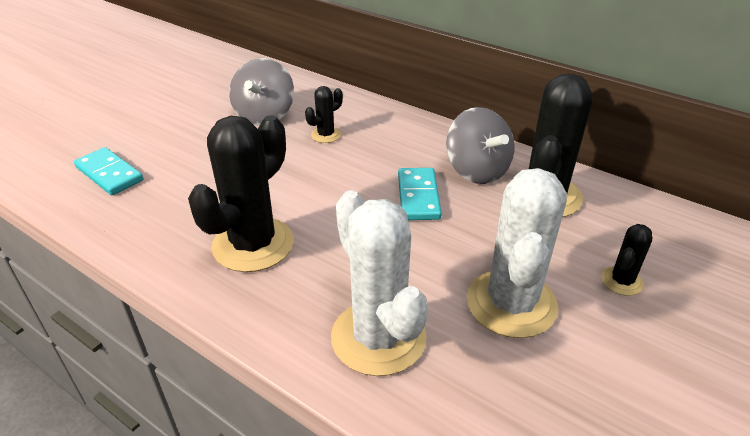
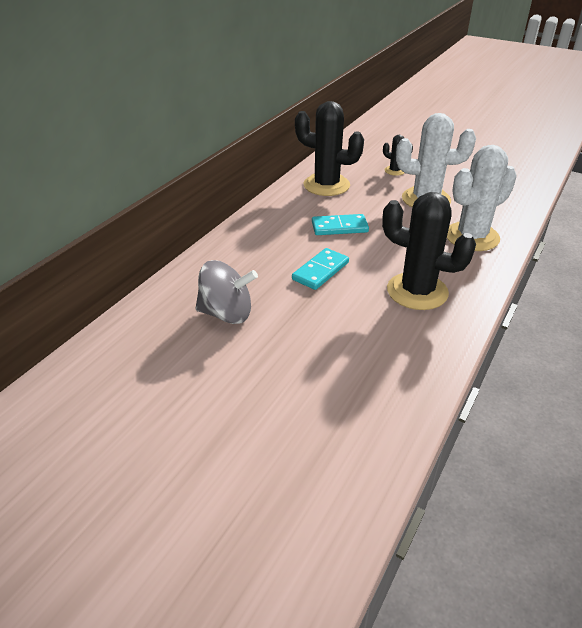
camera: 95 degrees left, 0 degrees up
turquoise domino [74,147,143,195] -> turquoise domino moved to [292,248,349,290]
black cactus [305,86,343,143] -> none
grey spinning top [446,107,515,184] -> none

